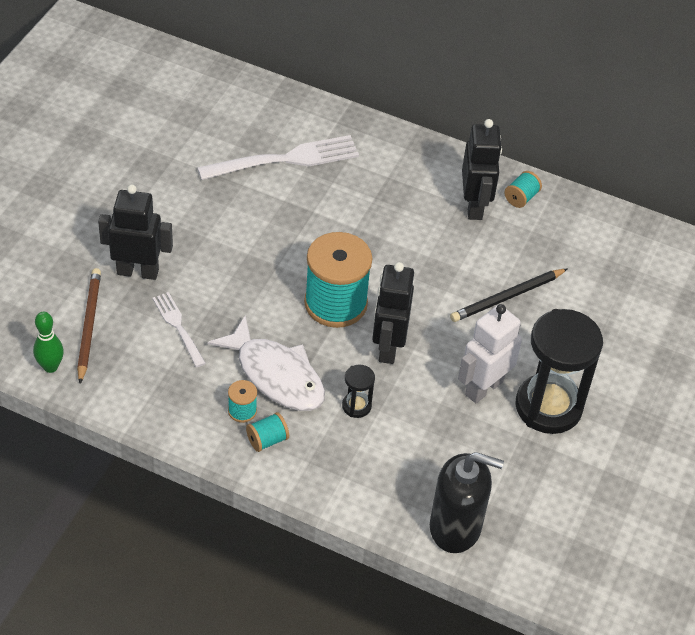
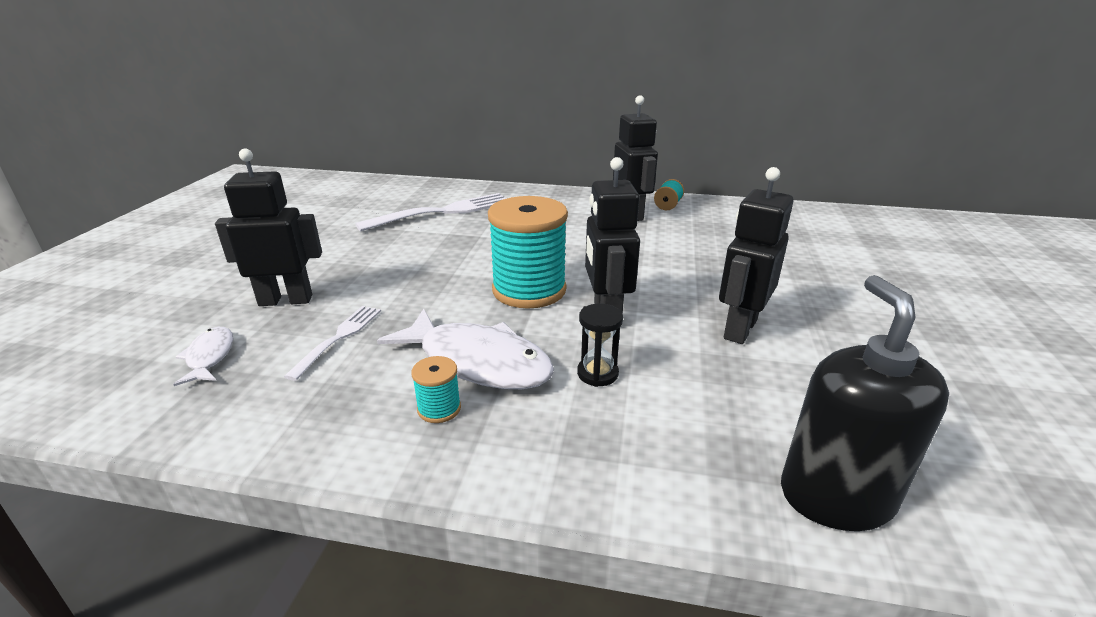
camera: 10 degrees left, 20 degrees down
green bowling pin [33,312,64,373] -> none
brown pencil [77,268,101,384] -> white fish [173,327,233,386]
white fork [153,292,206,367] -> white fork turned 60 degrees clockwise [284,306,381,381]
turquoise spool [246,412,289,452] -> none
black soap dispenser [430,452,504,553] -> black soap dispenser turned 90 degrees counterclockwise [781,275,949,531]
black pencil [450,269,567,322] -> none
white robot [458,304,522,403] -> black robot [719,167,794,344]
black hourglass [516,309,603,434] -> none

